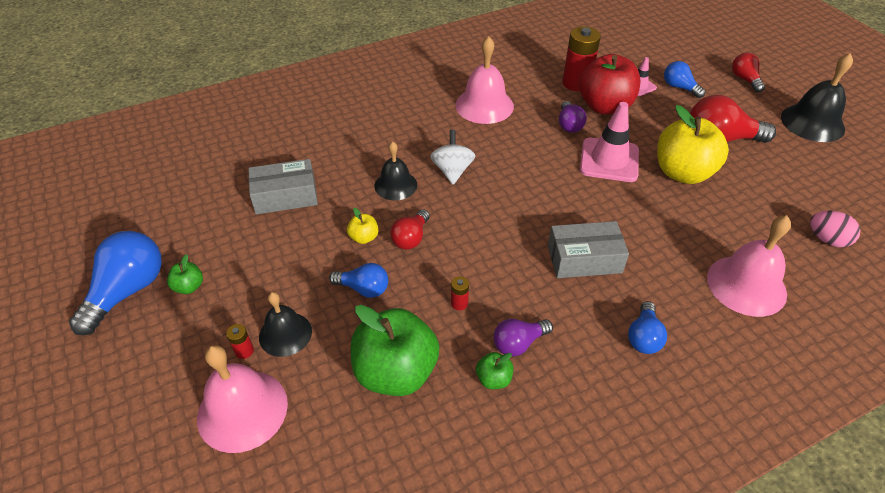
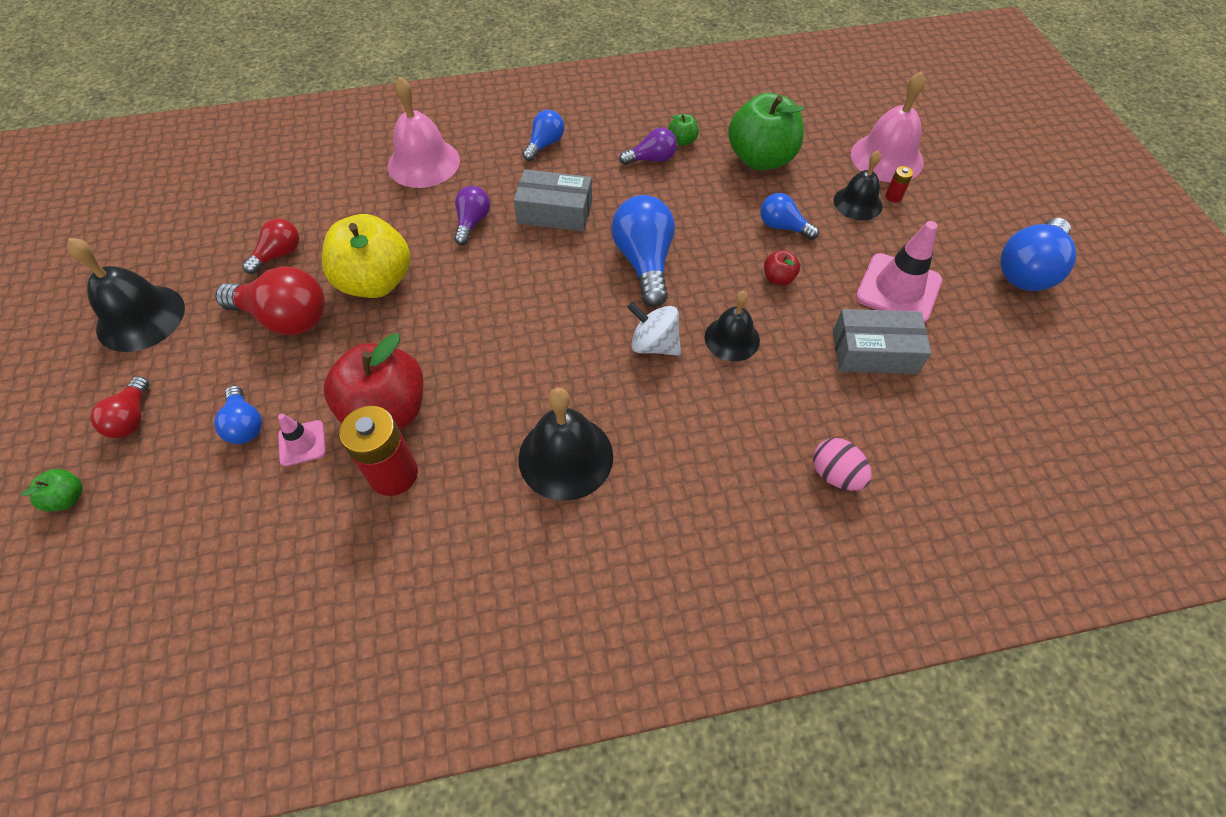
camera: 165 degrees left, 10 degrees up
green apple [167,254,203,294] -> green apple moved to [21,469,83,511]
yellow apple [347,208,378,244] -> red apple [764,250,800,285]
red light bulb [390,209,430,250] -> red light bulb moved to [242,218,299,274]
white spinning top [430,130,475,185] -> white spinning top turned 105 degrees clockwise [627,302,681,356]
red battery [451,276,469,310] -> none
pink bell [455,36,514,124] -> black bell [518,388,613,501]
purple light bulb [559,101,587,133] -> purple light bulb moved to [454,186,490,245]
pink traffic cone [580,102,639,182] -> pink traffic cone moved to [856,221,942,323]
pink egg [810,211,860,247] -> pink egg moved to [813,438,872,491]
none -> blue light bulb [611,195,675,307]

